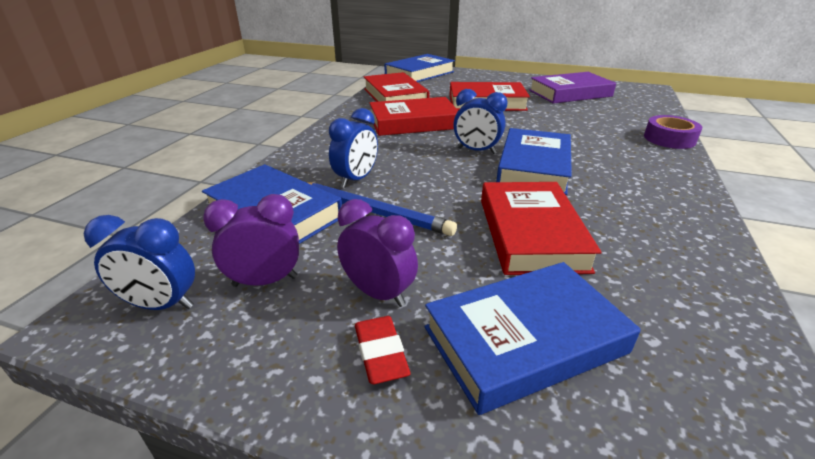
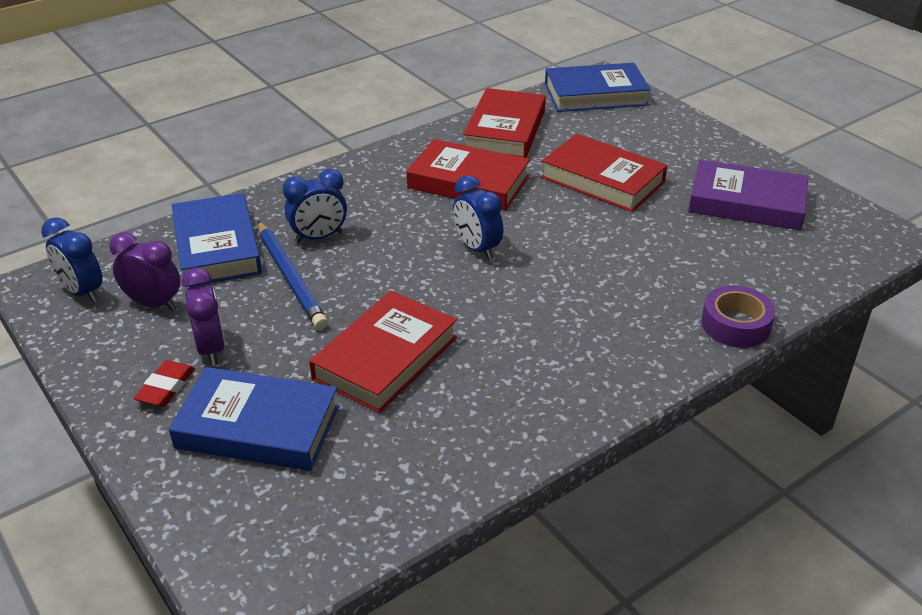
camera: 35 degrees right, 5 degrees up
blue book [496,128,572,195] -> none

